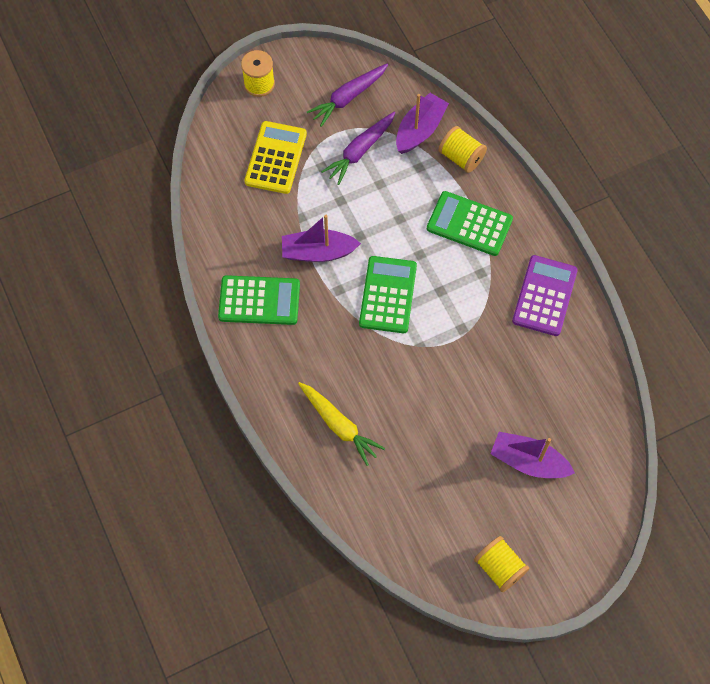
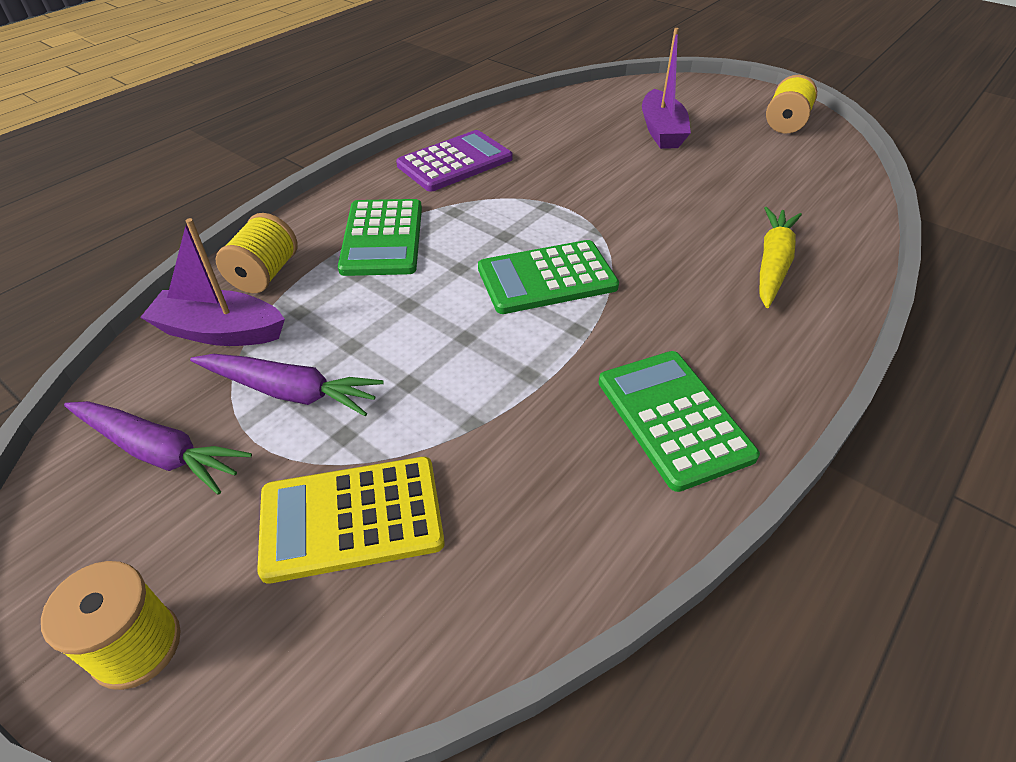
camera: 115 degrees left, 20 degrees down
purple boat [282,215,361,262] -> none
purple calculator [512,255,578,336] -> purple calculator turned 150 degrees clockwise [396,130,513,192]

